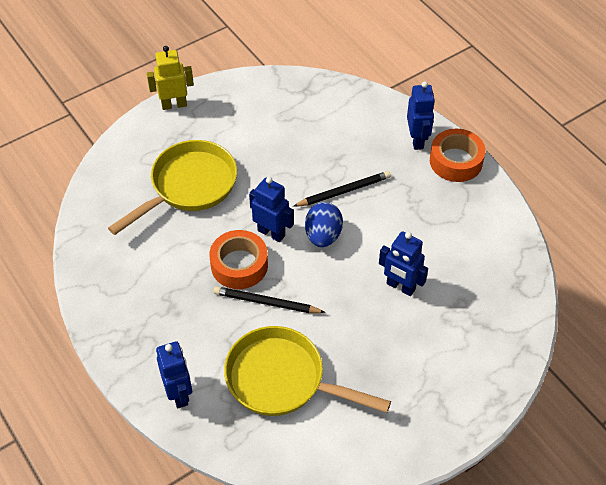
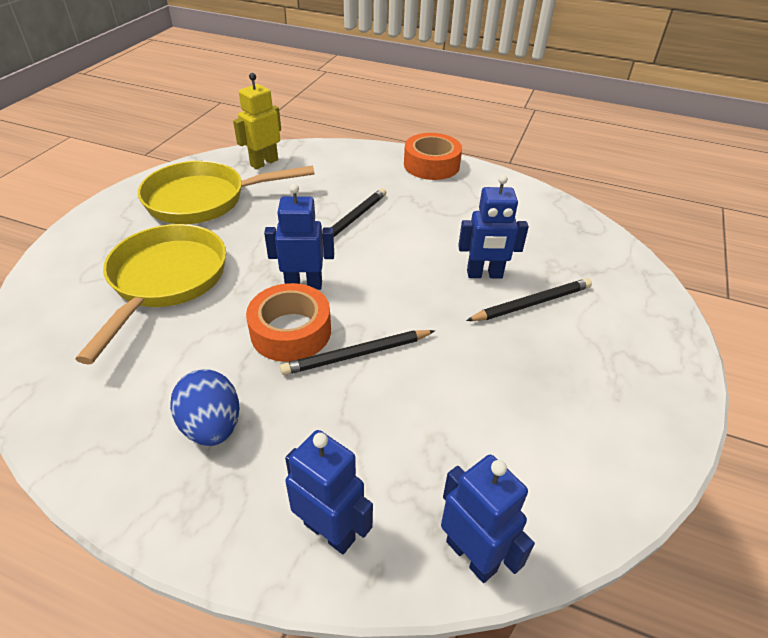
camera: 35 degrees left, 10 degrees down
yellow robot [147,46,194,110] -> yellow robot moved to [233,73,281,169]
yellow pan [224,326,391,416] -> yellow pan moved to [138,161,315,224]
blue egg [305,202,343,247] -> blue egg moved to [170,369,240,446]
blue robot [407,81,435,150] -> blue robot moved to [441,455,535,583]
none -> black pencil [466,278,592,321]

